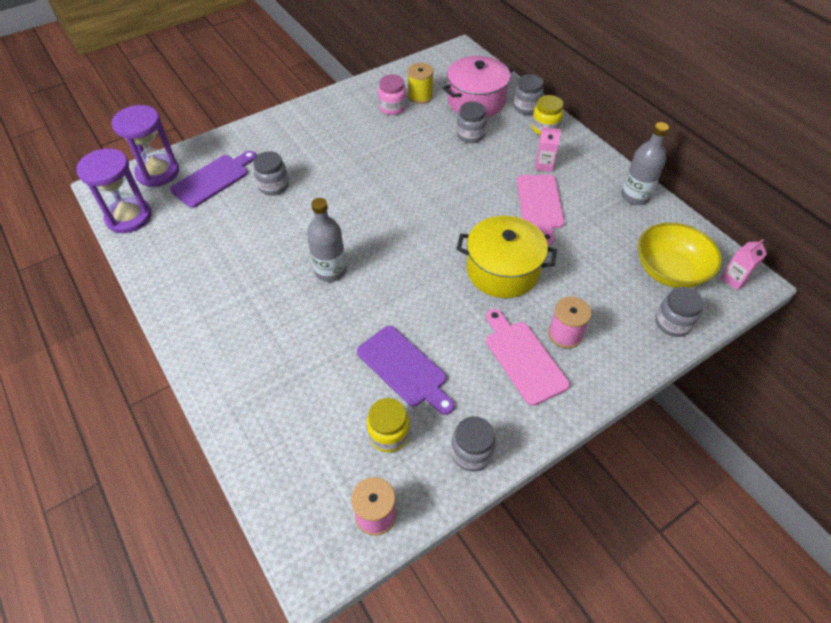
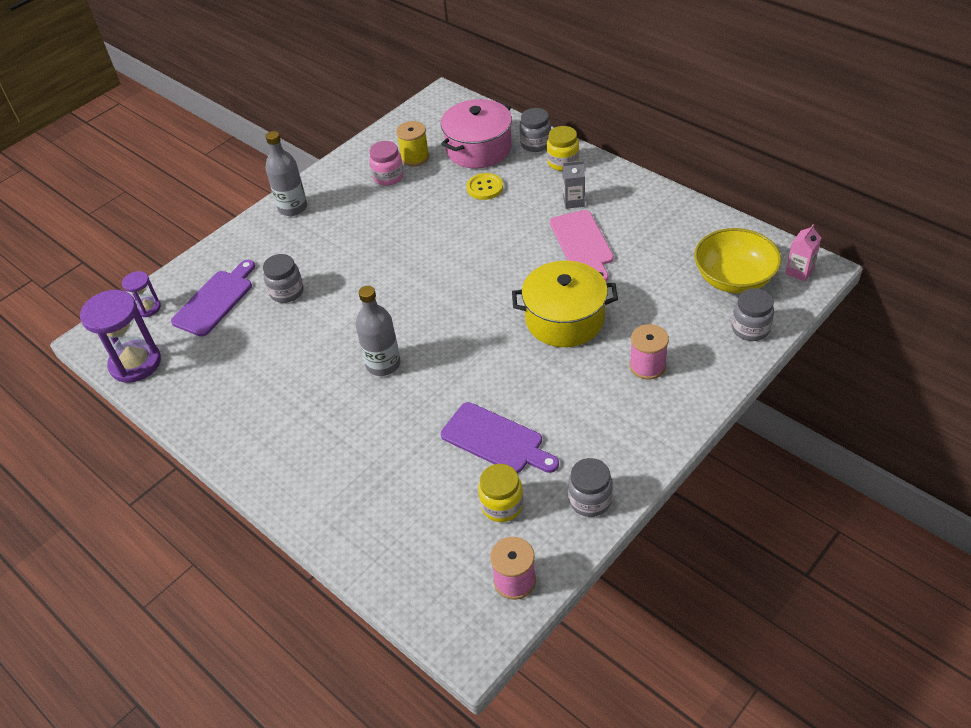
camera: 10 degrees left, 5 degrees down
purple hourglass [111,105,179,187] -> purple hourglass [122,271,161,317], size x0.52
grey jar [457,101,487,143] -> yellow button [467,173,503,200]
pink cutting board [486,309,570,406] -> none
pink carton [535,127,561,172] -> grey carton [562,160,585,209]
grey bottle [621,122,669,205] -> grey bottle moved to [265,131,307,216]

